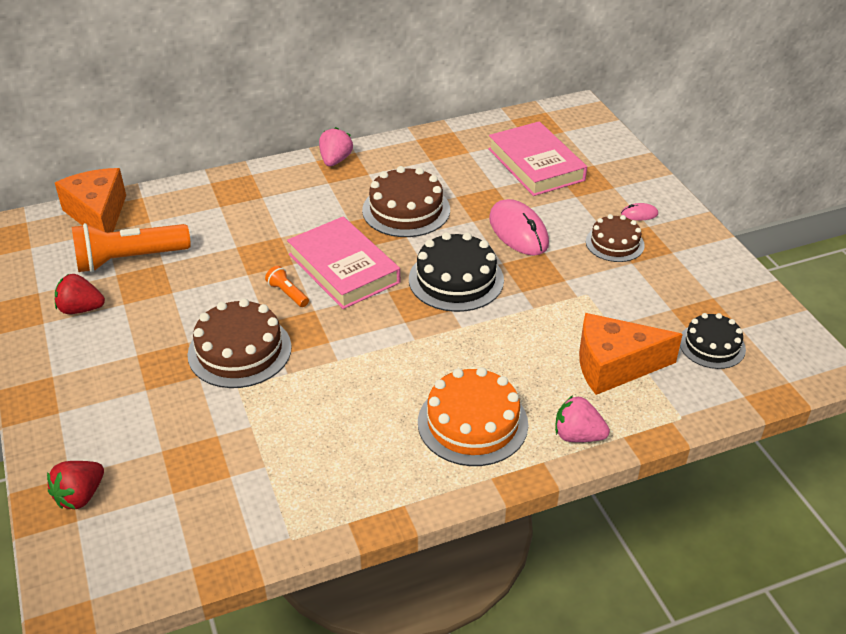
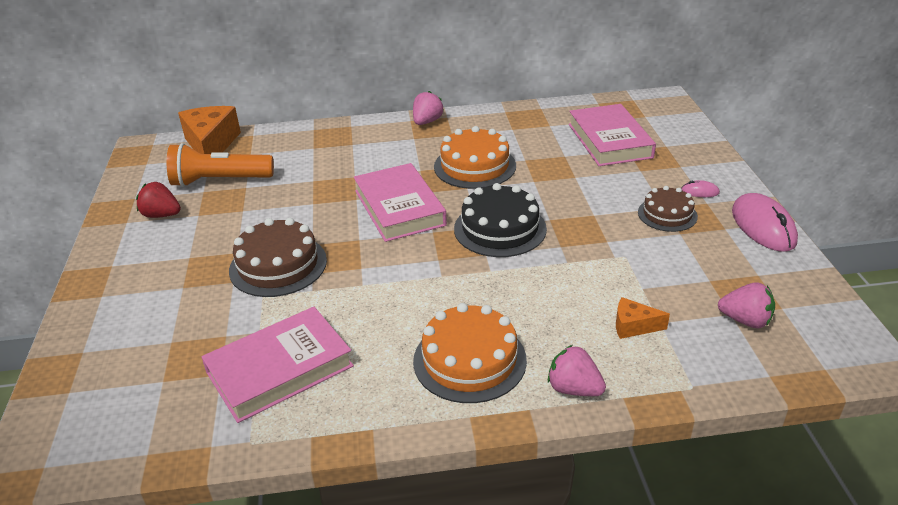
camera: 15 degrees right, 5 degrees down
red strawberry [47,461,104,509] -> none
orange flashlight [265,266,309,307] -> none
brown cake [362,166,450,237] -> orange cake [434,126,516,189]
pink mouse [489,199,549,256] -> pink mouse moved to [732,193,798,252]
orange cheese [579,313,683,395] -> orange cheese [616,297,670,339], size x0.50
black cake [680,313,746,369] -> pink strawberry [718,282,775,328]
none -> pink book [201,307,354,423]

